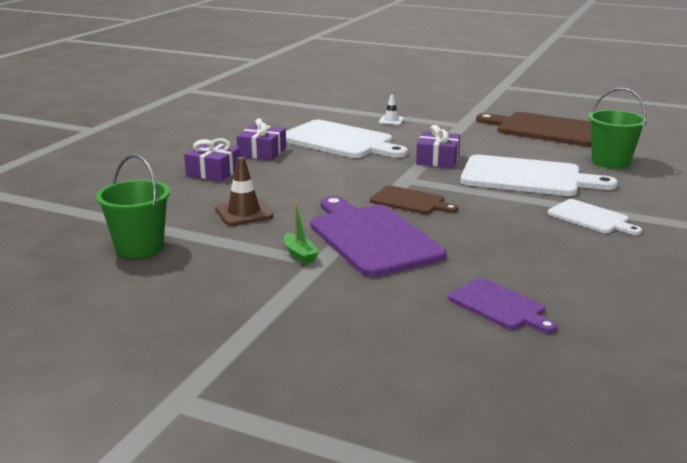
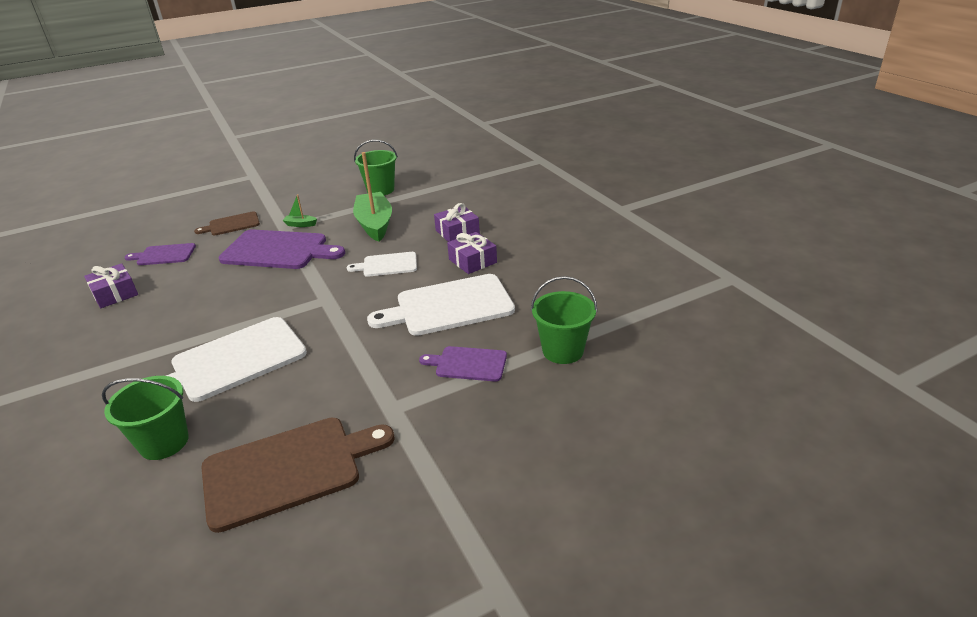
camera: 130 degrees right, 10 degrees up
brown traffic cone [215,157,273,226] -> green boat [353,152,392,242]
brown cutting board [370,185,458,214] -> brown cutting board moved to [194,211,260,235]
white traffic cone [379,95,404,125] -> purple cutting board [419,346,507,382]
purple gift [416,125,460,168] -> purple gift moved to [84,263,138,308]
white cutting board [548,199,642,235] -> white cutting board moved to [347,252,417,277]
none -> green bucket [531,276,597,364]

